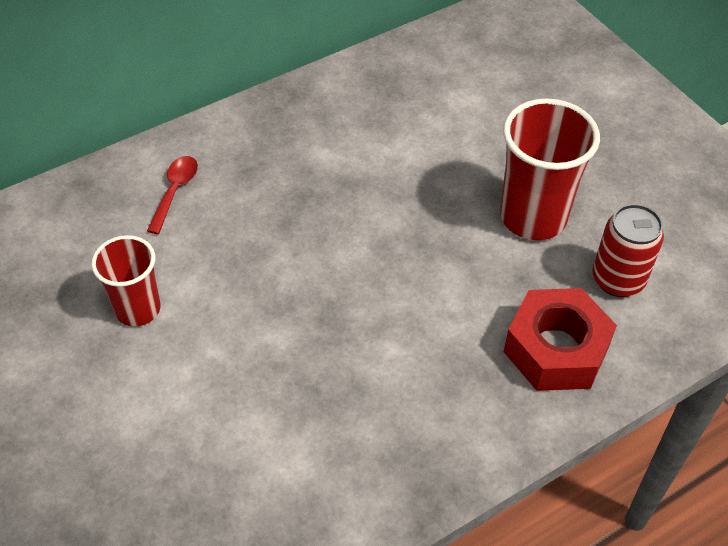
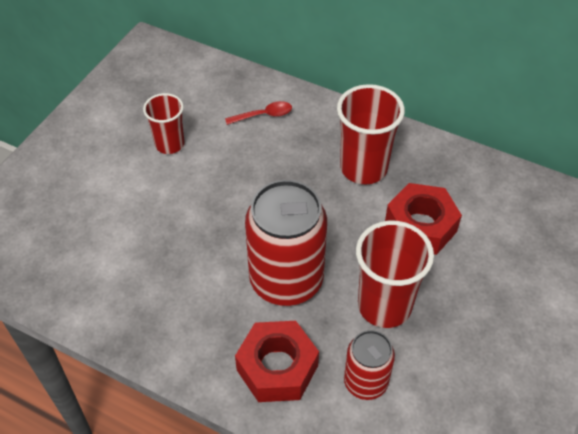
camera: 60 degrees right, 0 degrees up
none -> red can [245,180,327,306]
none -> red cup [337,84,405,184]
none -> red nut [385,183,462,255]

